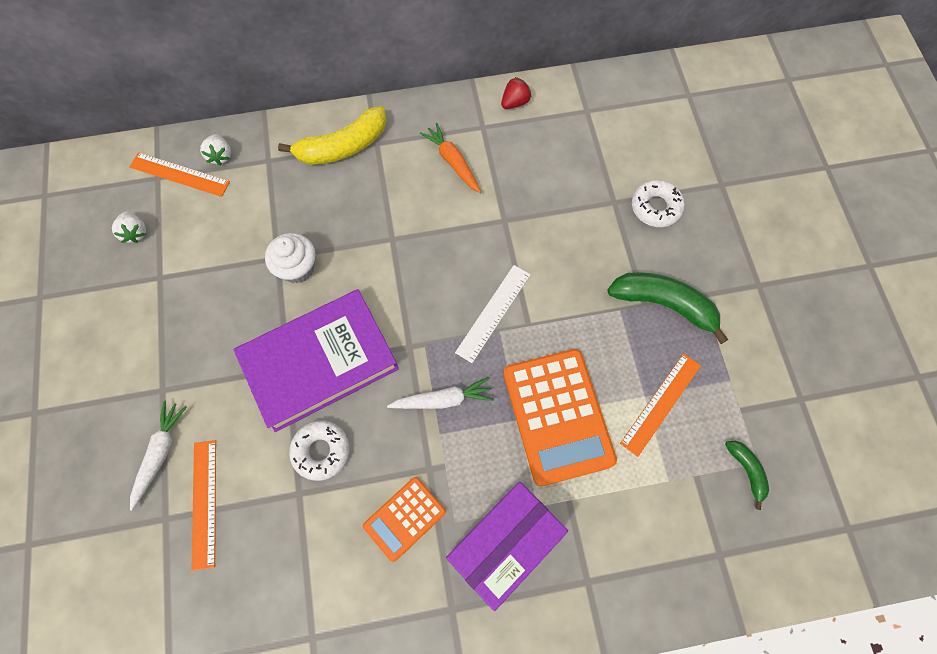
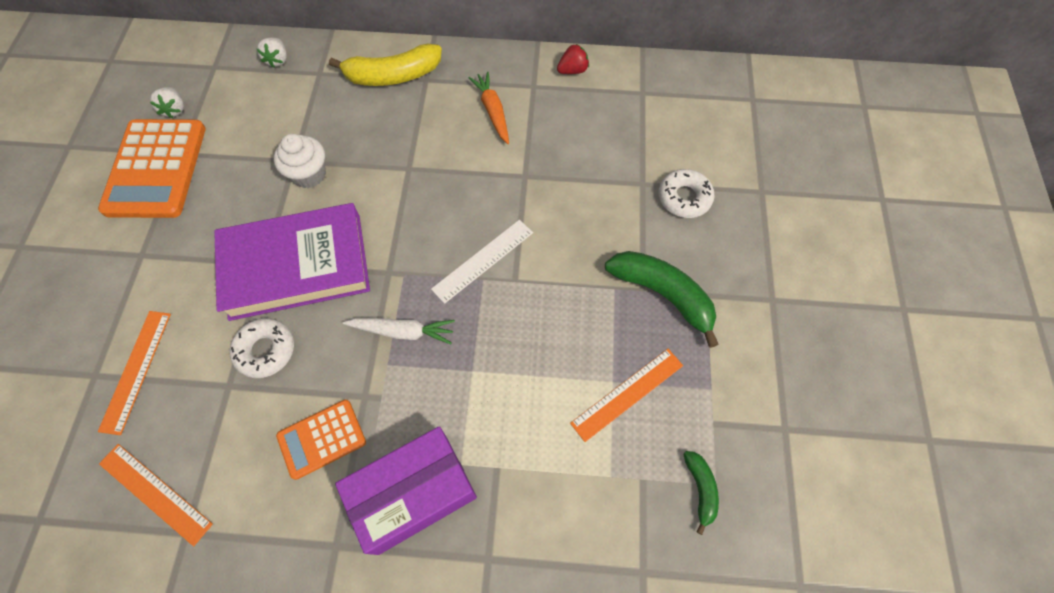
camera: 15 degrees right, 5 degrees down
orange ruler [129,152,230,197] -> orange ruler moved to [99,444,213,546]
white carrot [130,401,187,511] -> none
orange calculator [504,349,617,486] -> orange calculator moved to [98,119,206,218]

